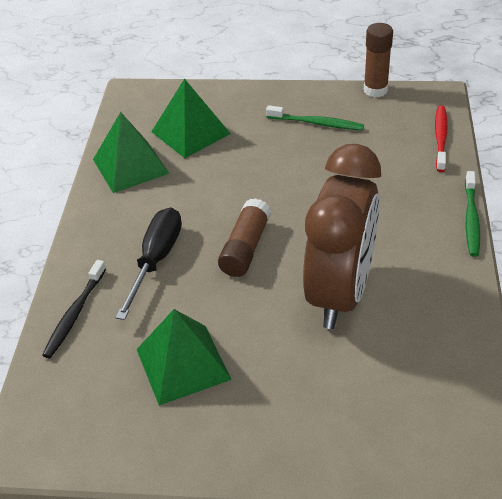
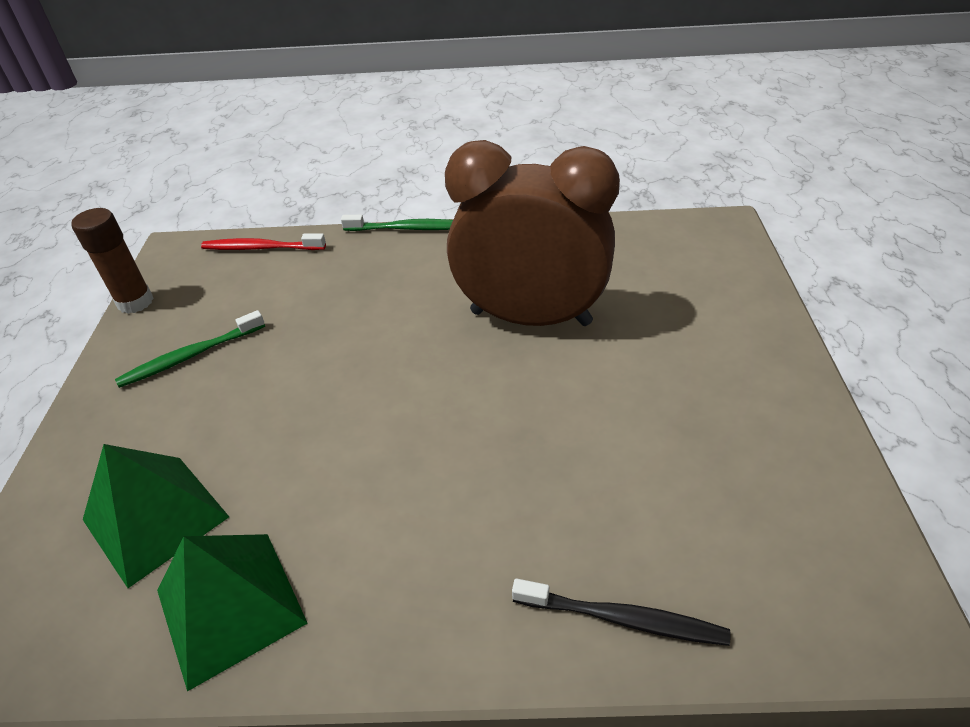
camera: 95 degrees left, 0 degrees up
black screwdriver [115,208,182,320] -> none
green pyramid [137,309,232,406] -> none
brown glue stick [218,198,271,277] -> none
green toothbrush [266,105,364,131] -> green toothbrush turned 135 degrees counterclockwise [115,310,265,388]

